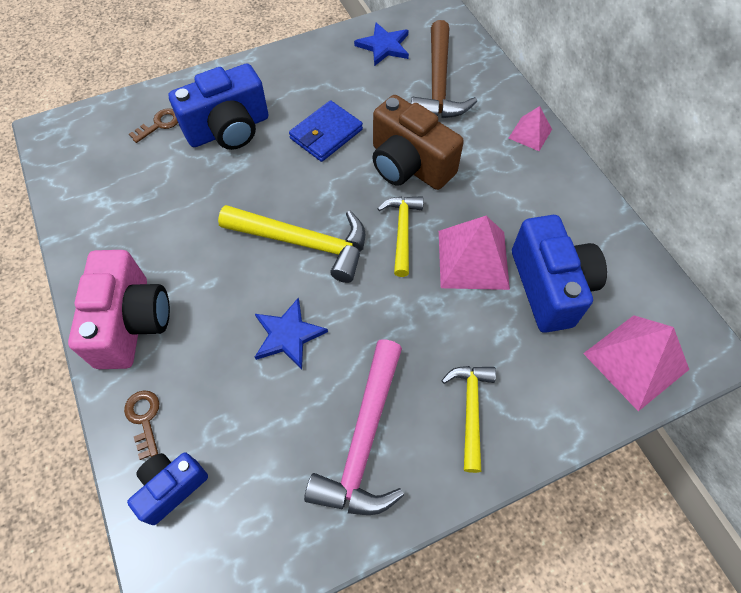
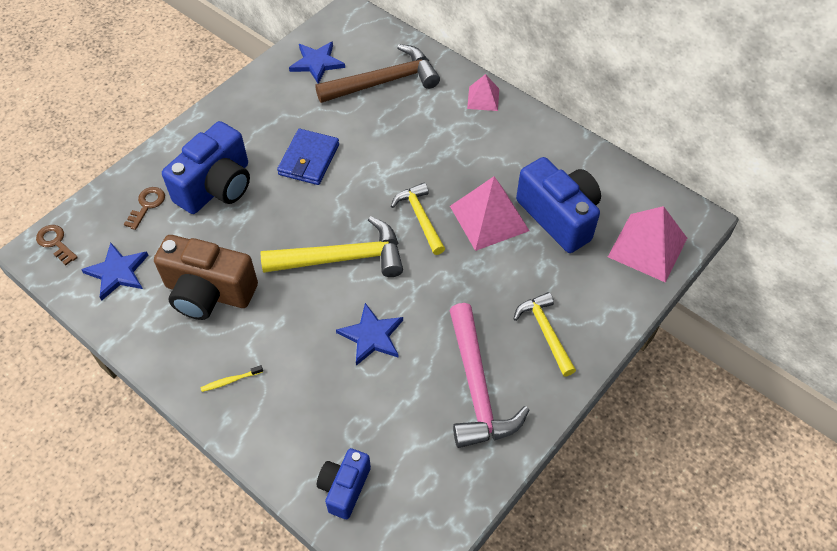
camera: 25 degrees left, 5 degrees down
pink camera [68,250,170,369] -> yellow toothbrush [200,365,263,392]
brown key [124,391,159,460] -> brown key moved to [36,225,78,265]
brown camera [372,95,464,190] -> brown camera moved to [154,235,258,320]
brown hammer [411,20,477,118] -> brown hammer turned 90 degrees counterclockwise [315,44,440,103]
none -> blue star [81,242,149,301]

